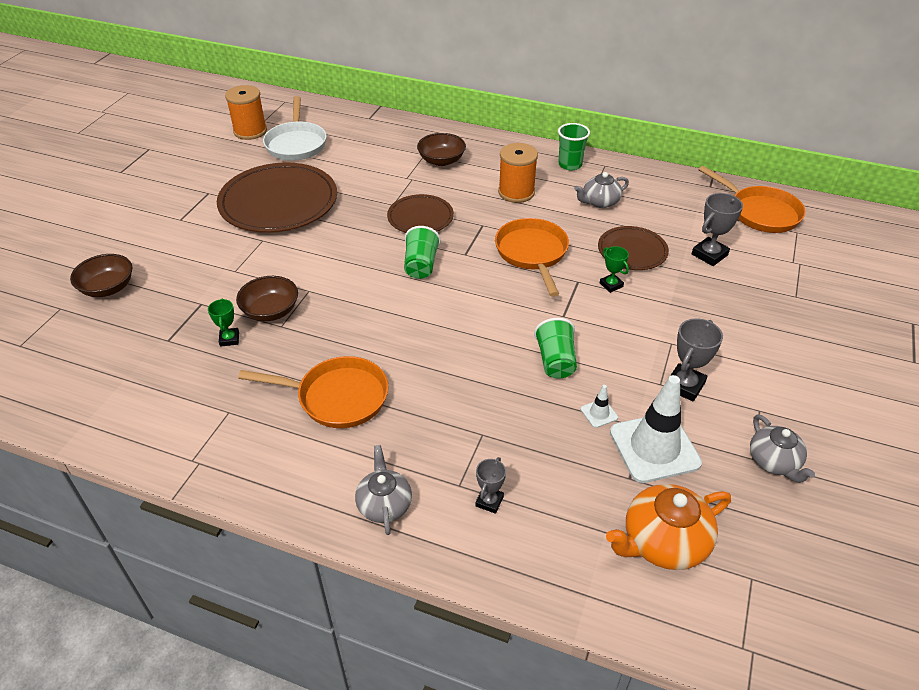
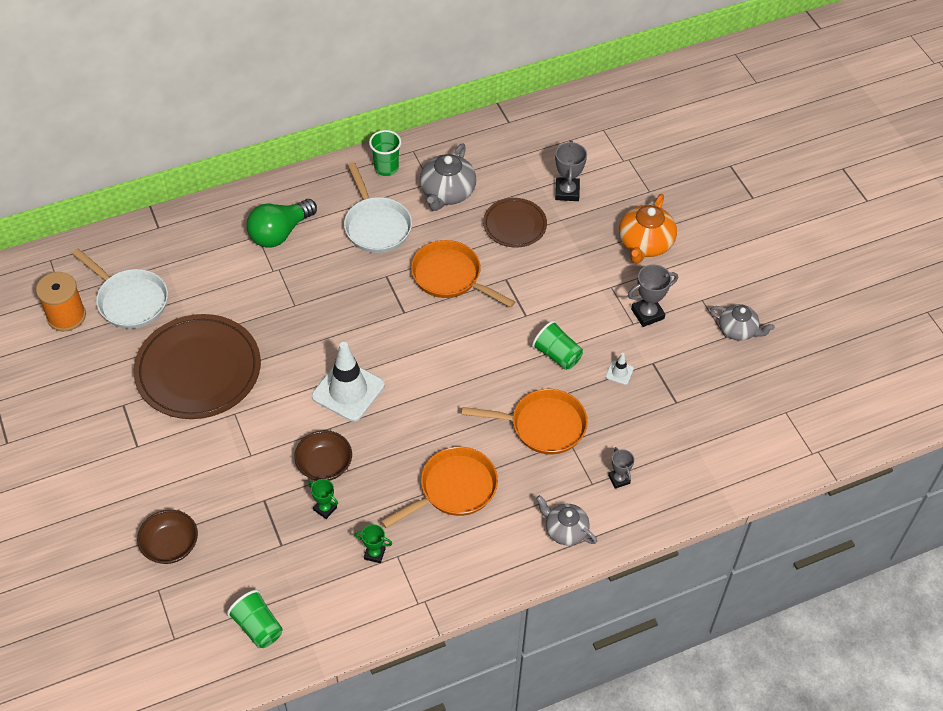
camera: 45 degrees left, 10 degrees up
brown plate [387,194,454,233] -> none
green cup [404,226,441,279] -> green cup moved to [227,590,283,648]
brown bowl [417,133,466,166] -> green light bulb [247,199,317,248]
orange spool [498,143,538,203] -> white pan [344,162,412,253]
grey teapot [574,172,629,208] -> grey teapot [420,143,476,211], size x1.51
green trophy [600,246,629,293] -> green trophy moved to [355,524,392,563]
orange teapot [606,484,731,570] -> orange teapot moved to [619,194,677,264]
white traffic cone [610,375,702,483] -> white traffic cone moved to [312,342,385,422]
grey trophy [670,318,723,402] -> grey trophy turned 75 degrees clockwise [628,265,678,327]
orange pan [699,166,806,233] -> orange pan moved to [462,389,588,454]

